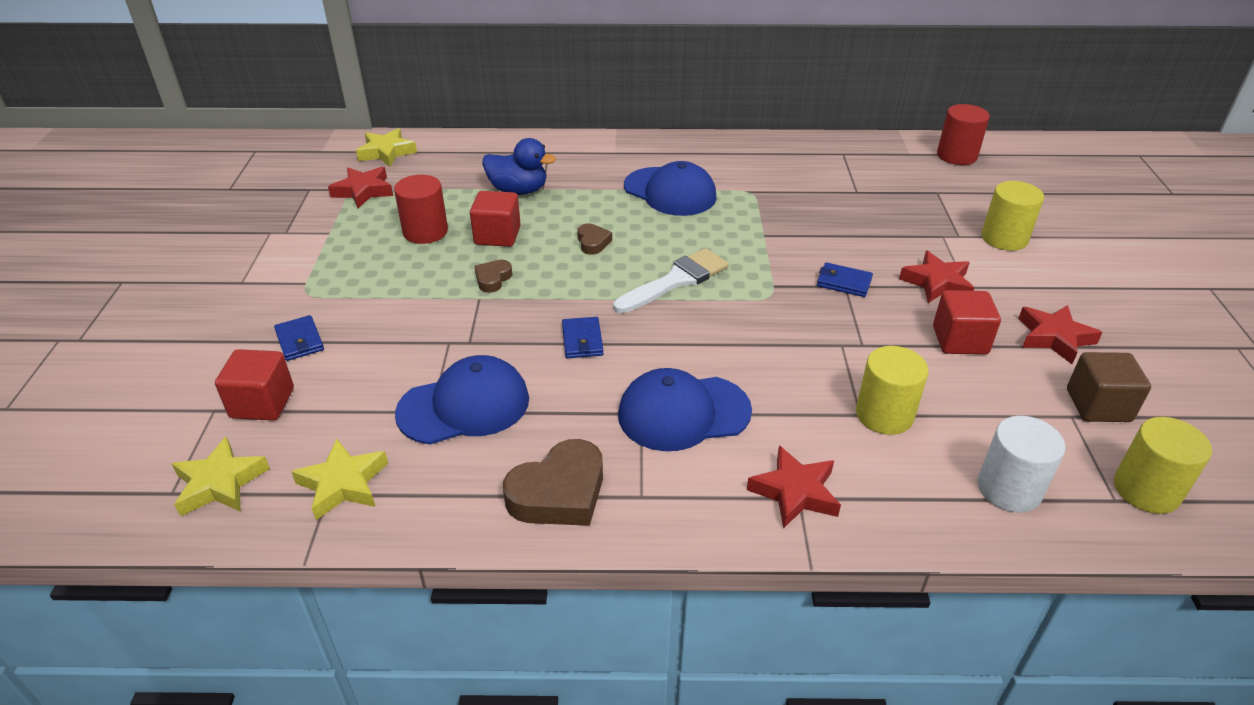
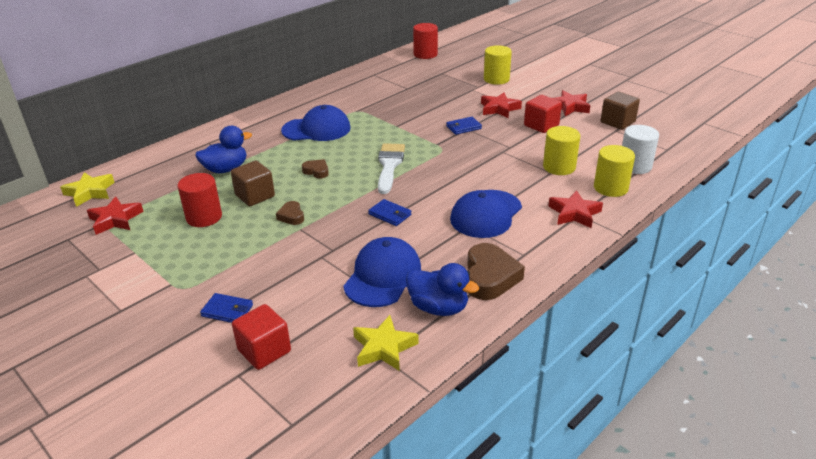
camera: 45 degrees left, 5 degrees down
yellow star [172,436,270,516] -> none
red cube [470,191,521,247] -> brown cube [231,161,275,206]
yellow cylinder [1114,417,1212,514] -> yellow cylinder moved to [594,145,635,197]
none -> blue duck [406,263,479,316]

